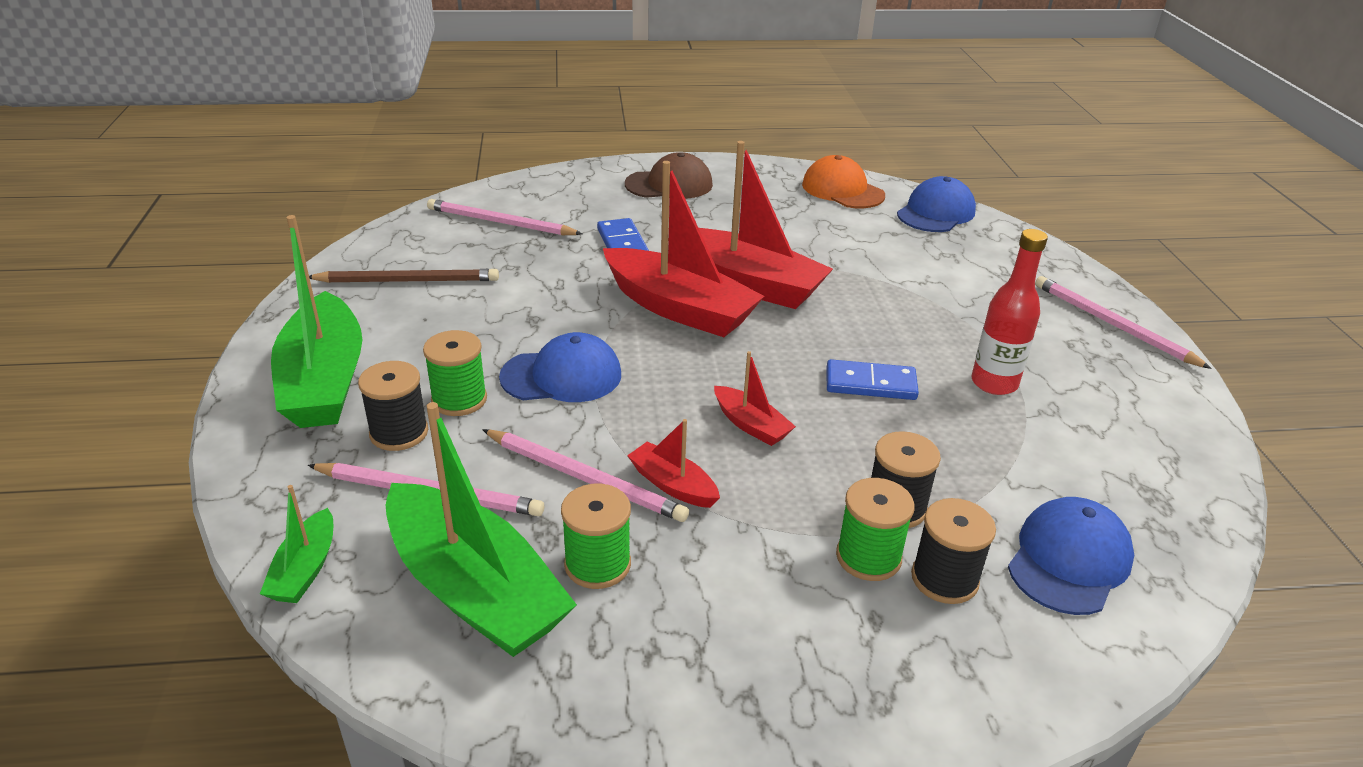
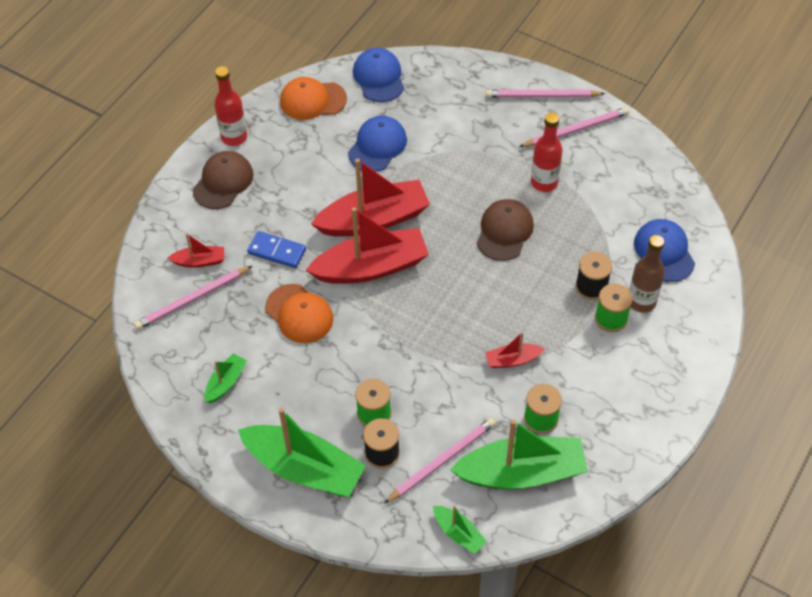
camera: 50 degrees left, 20 degrees up
brown pencil [309,269,499,283] -> green boat [204,353,247,403]
pink pencil [482,429,689,522] -> pink pencil moved to [519,107,629,147]
blue cap [499,332,621,402] -> blue cap moved to [348,116,407,172]
red boat [714,351,796,446] -> red boat moved to [168,233,224,268]
blue domino [827,359,919,400] -> brown cap [477,199,534,261]
black spool [911,498,996,604] -> brown bottle [629,235,665,313]
none -> red bottle [214,66,247,146]
none -> orange cap [265,284,333,343]

